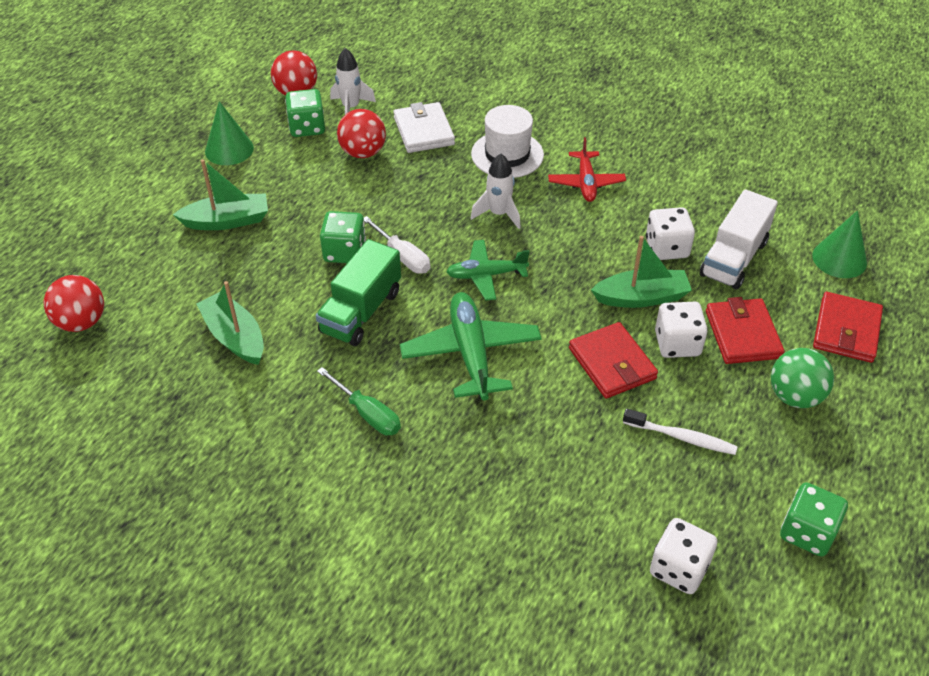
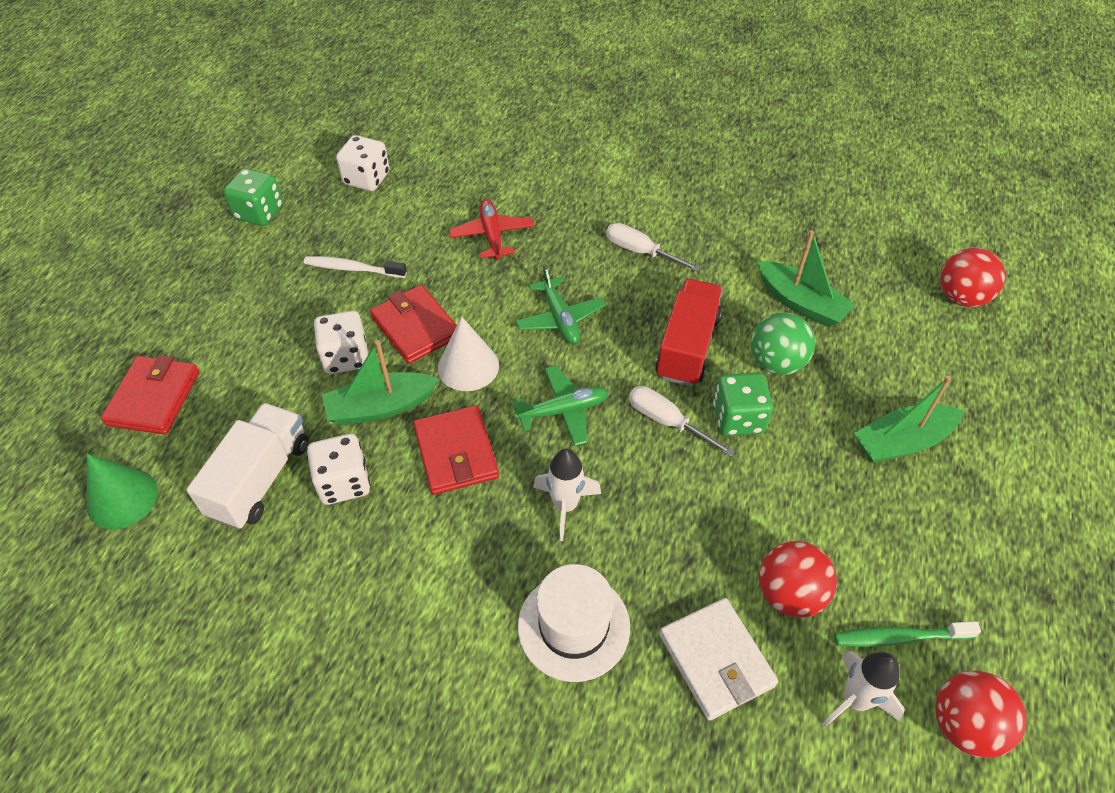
camera: 170 degrees right, 5 degrees up
green cone [205,101,254,165] -> none
green dice [285,89,325,137] -> green toothbrush [834,621,981,647]
green truck [316,239,401,346] -> red truck [655,279,723,386]
green screwdriver [317,367,401,436] -> white screwdriver [606,223,701,272]
green plane [400,292,542,400] -> green plane [515,265,605,344], size x0.64
red plane [548,137,626,202] -> red plane moved to [449,199,534,260]
red wallet [706,297,784,364] -> red wallet moved to [413,405,499,495]
green ball [771,348,834,408] -> green ball moved to [751,312,815,375]
none -> white cone [438,317,499,391]

